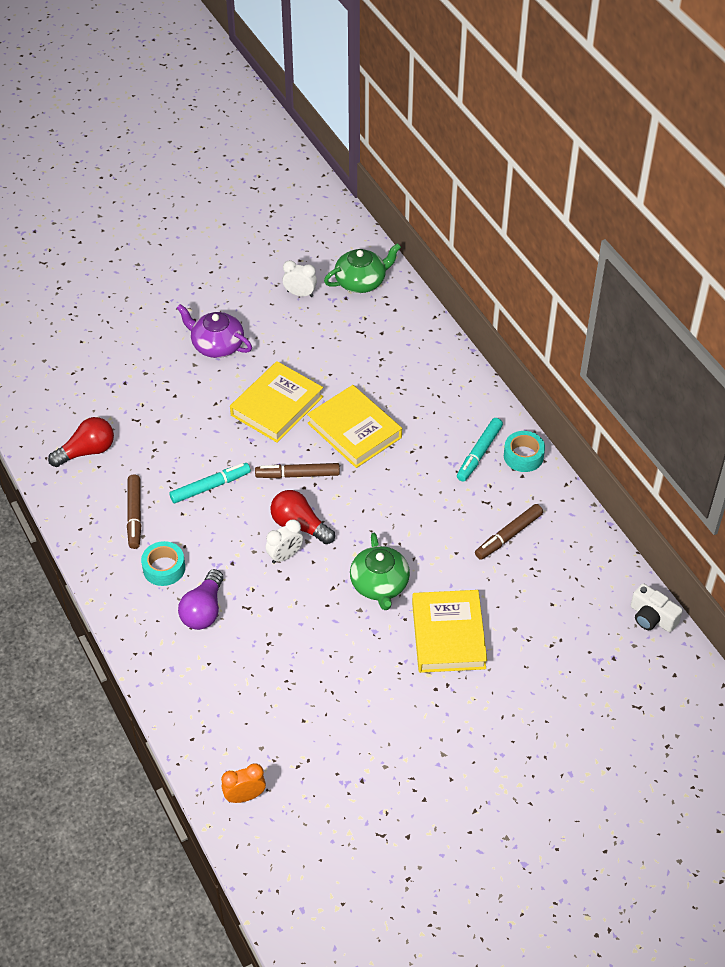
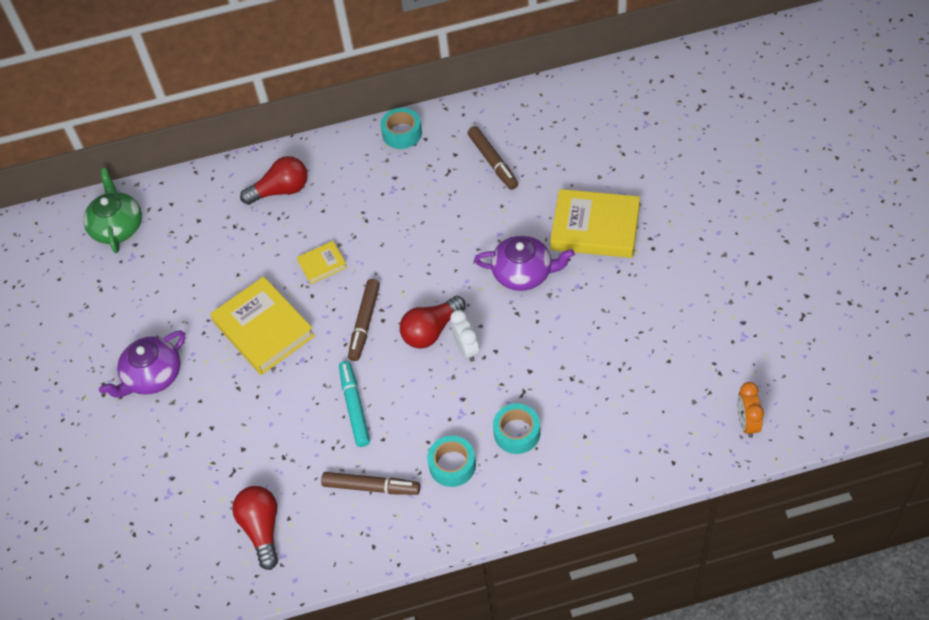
camera: 70 degrees left, 5 degrees up
purple light bulb [178,569,224,630] -> turquoise tape [493,403,540,454]
white clock [282,260,317,297] -> none
yellow book [307,385,402,468] -> yellow book [297,241,347,284], size x0.49
green teapot [350,533,410,610] -> purple teapot [474,235,575,291]
turquoise marker [457,418,503,481] -> none
white camera [631,583,683,632] -> none
none -> red light bulb [240,156,308,205]

